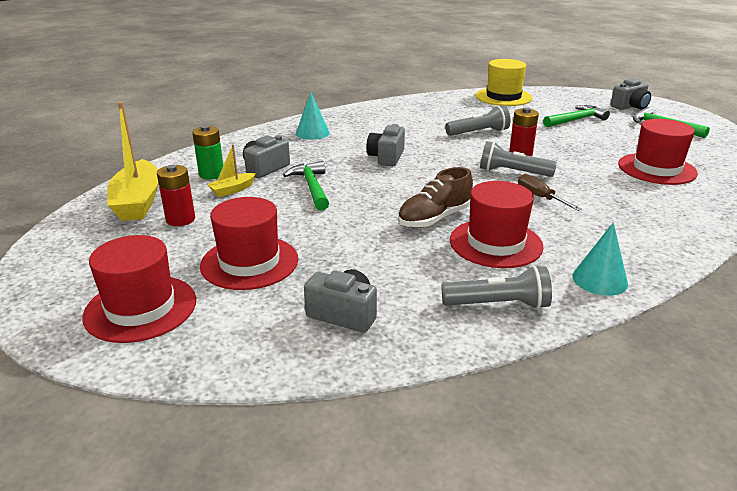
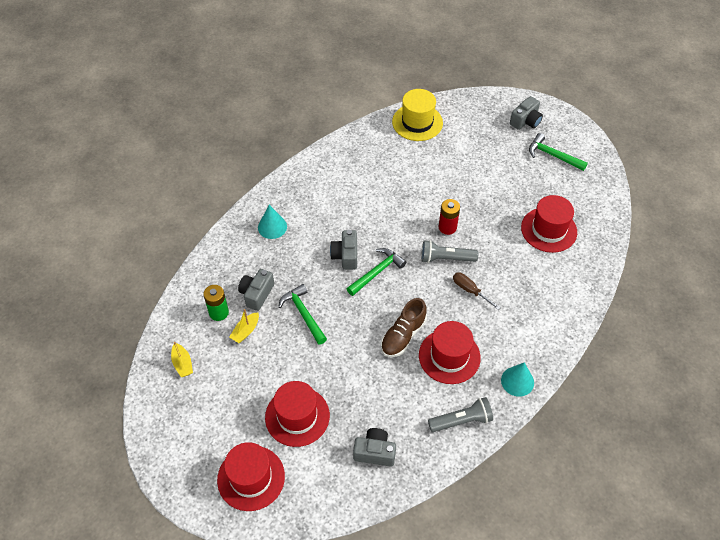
camera: 15 degrees left, 25 degrees up
yellow boat [107,102,159,221] -> yellow boat [171,342,193,377], size x0.50
red battery [157,165,195,226] -> none
grey flashlight [445,105,511,136] -> none
green hammer [543,105,610,127] -> green hammer moved to [347,248,407,296]

